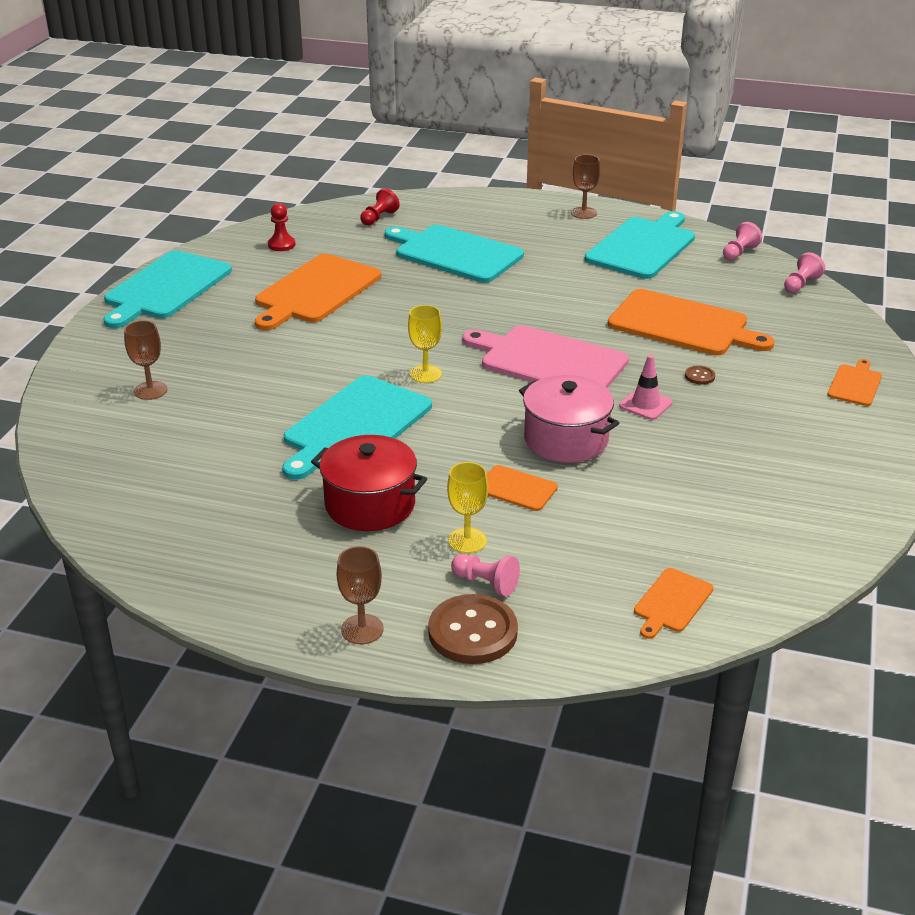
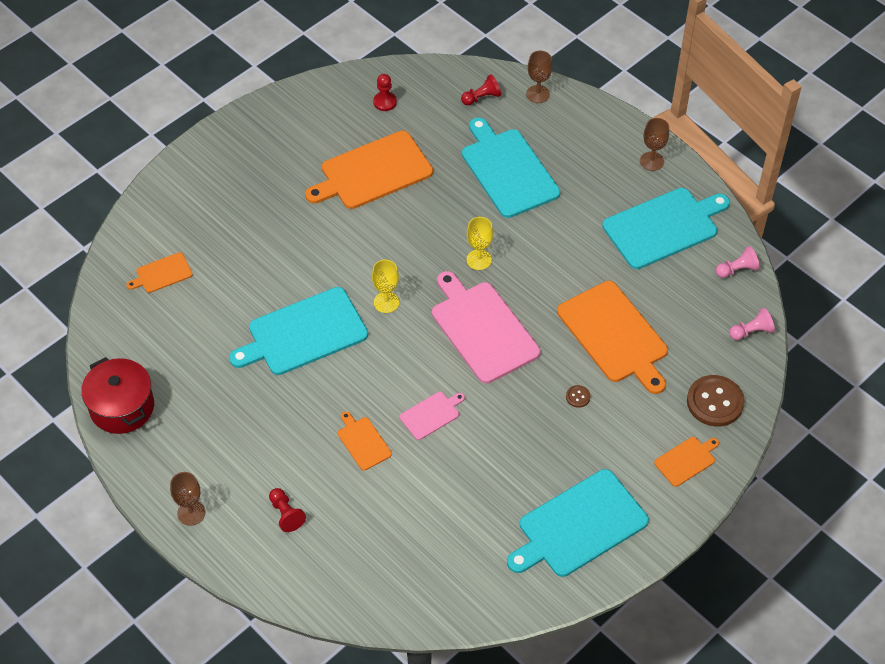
camera: 30 degrees right, 20 degrees up
turquoise cutting board [103,250,232,328] -> turquoise cutting board moved to [507,469,649,577]
brown goblet [124,320,167,400] -> brown goblet moved to [526,51,552,103]
red pot [311,435,427,531] -> red pot moved to [81,357,154,434]
brown button [428,594,518,664] -> brown button moved to [687,375,744,427]
yellow goblet [447,462,488,553] -> yellow goblet moved to [467,217,493,270]
pink pawn [451,554,520,597] -> red pawn [269,488,306,532]
pink pot [519,375,619,463] -> pink cutting board [400,392,465,440]
pink traffic cone [619,355,673,420] -> none
orange cutting board [634,568,714,639] -> orange cutting board moved to [126,252,193,293]

